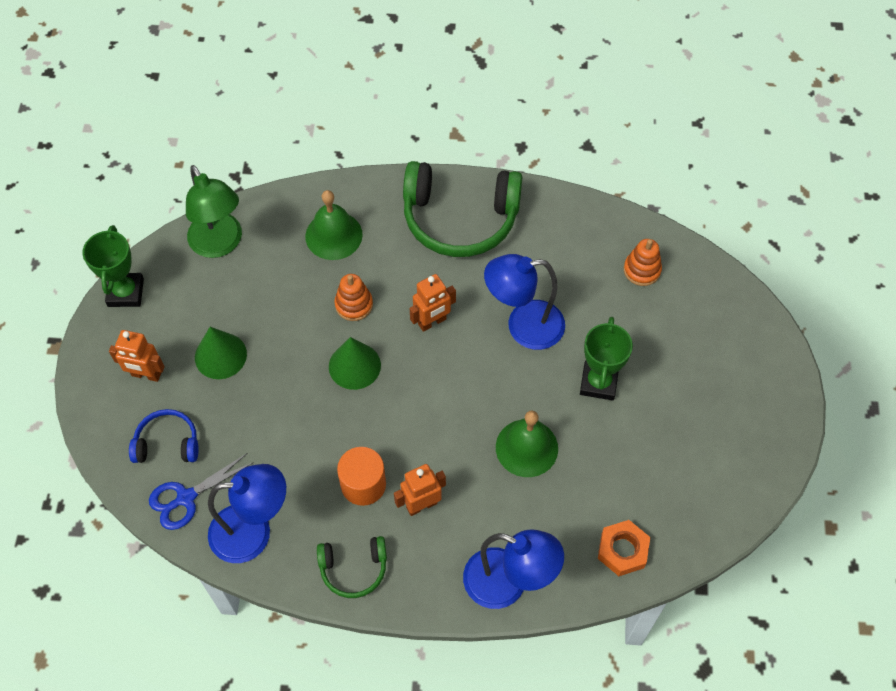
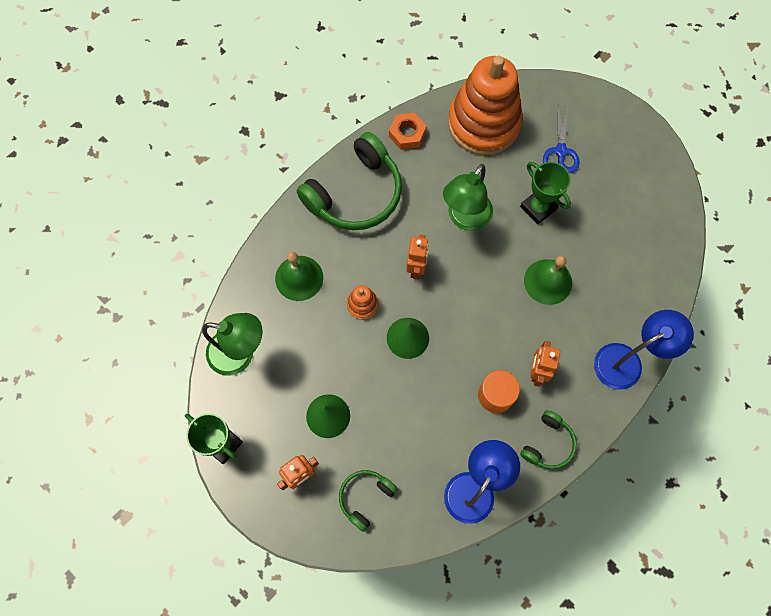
camera: 50 degrees left, 10 degrees up
blue headphones [129,409,198,463] -> green headphones [339,470,398,532]
blue scissors [149,453,254,530] -> blue scissors moved to [543,104,580,173]
blue lamp [484,254,565,350] -> green lamp [443,164,493,231]
orange nut [598,520,650,576] -> orange nut moved to [389,113,426,150]
orange stacking toy [624,239,662,286] -> orange stacking toy [448,56,523,155], size x2.49

